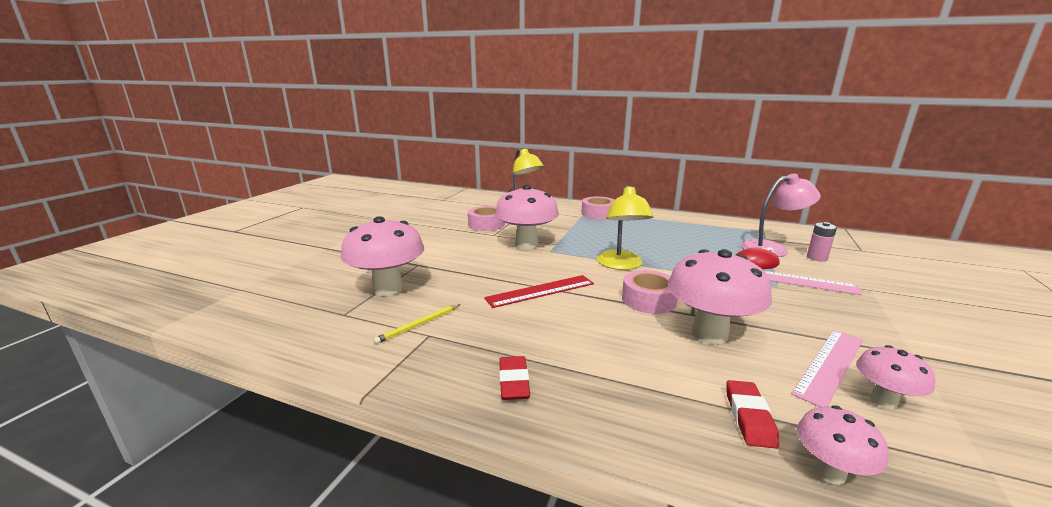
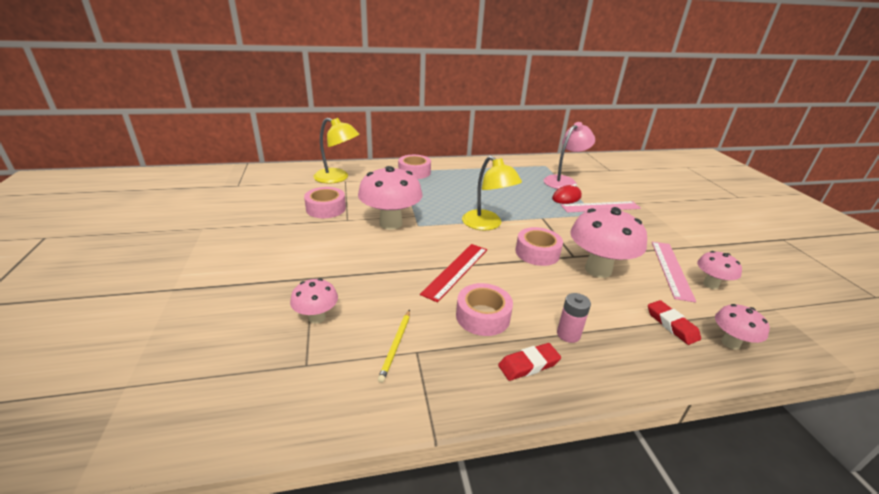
camera: 35 degrees left, 10 degrees up
pink mushroom [341,216,424,296] -> pink mushroom [290,278,338,324], size x0.53
red eraser [499,356,530,400] -> red eraser turned 75 degrees counterclockwise [498,343,561,381]
pink battery [807,222,837,262] -> pink battery moved to [557,293,591,343]
none -> pink tape [456,283,513,336]

